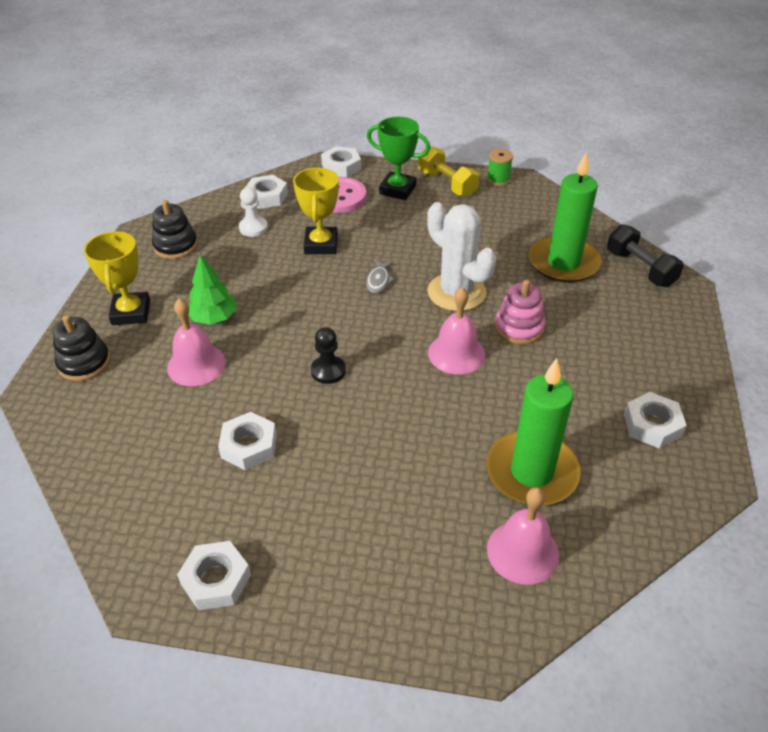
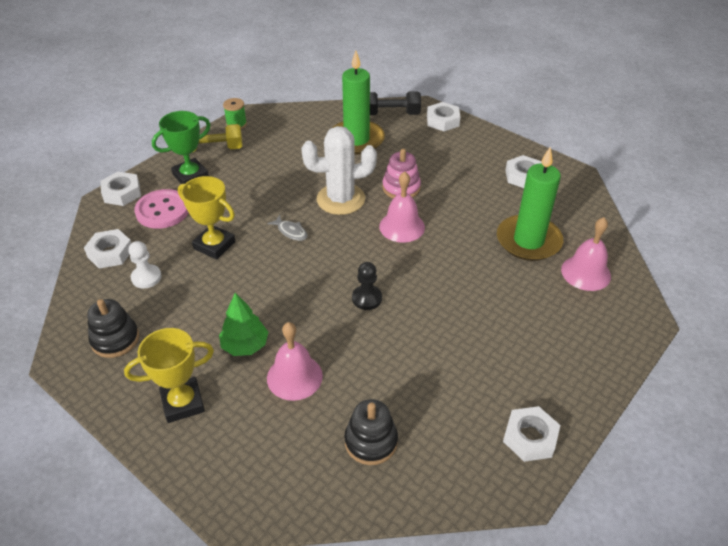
camera: 60 degrees left, 0 degrees up
black stacking toy [52,315,110,381] -> black stacking toy moved to [344,399,398,465]
yellow trophy [84,231,150,325] -> yellow trophy turned 45 degrees counterclockwise [124,328,214,423]
white nut [218,412,277,470] -> white nut moved to [427,102,460,131]

